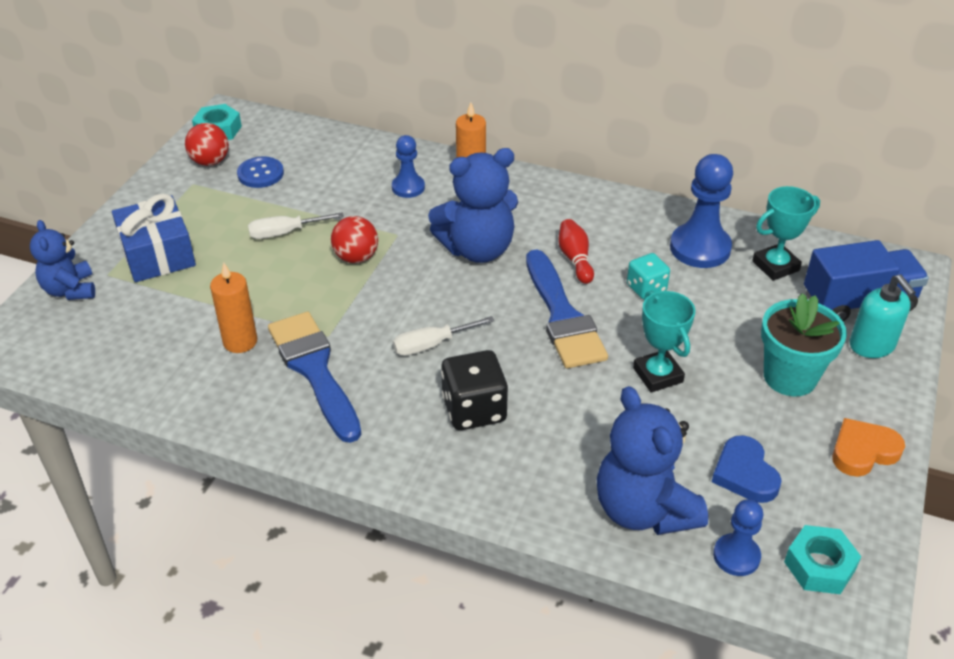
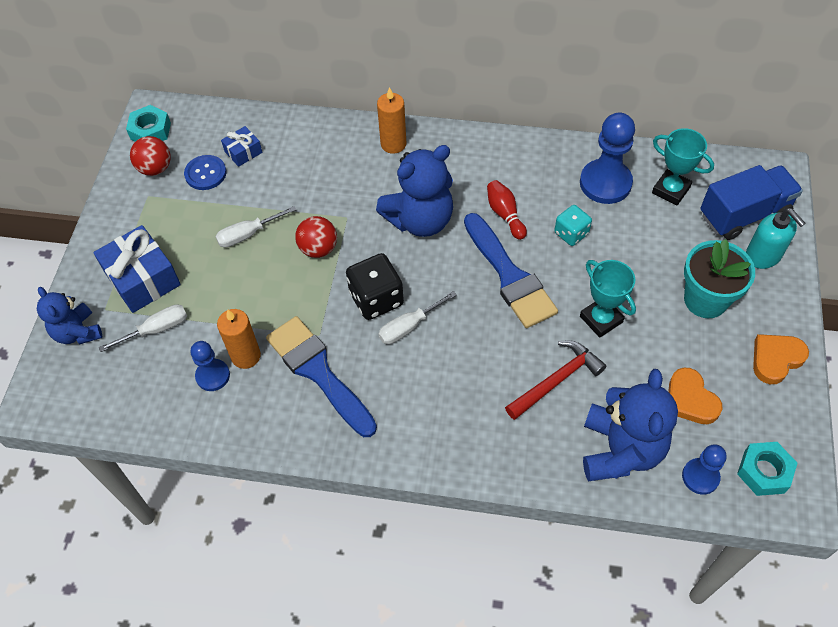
camera: 10 degrees left, 15 degrees up
blue pawn [392,135,425,198] -> blue pawn moved to [190,341,230,391]
black dice [441,350,508,430] -> black dice moved to [346,253,404,320]
blue teddy bear [597,386,708,535] -> blue teddy bear turned 135 degrees counterclockwise [583,369,678,481]
blue heart [712,435,782,503] -> orange heart [668,368,722,424]
turquoise trophy [752,186,820,281] -> turquoise trophy turned 75 degrees clockwise [652,128,714,205]
none -> white screwdriver [99,304,187,352]
none -> blue gift [221,126,262,167]
none -> red hammer [505,341,606,420]

